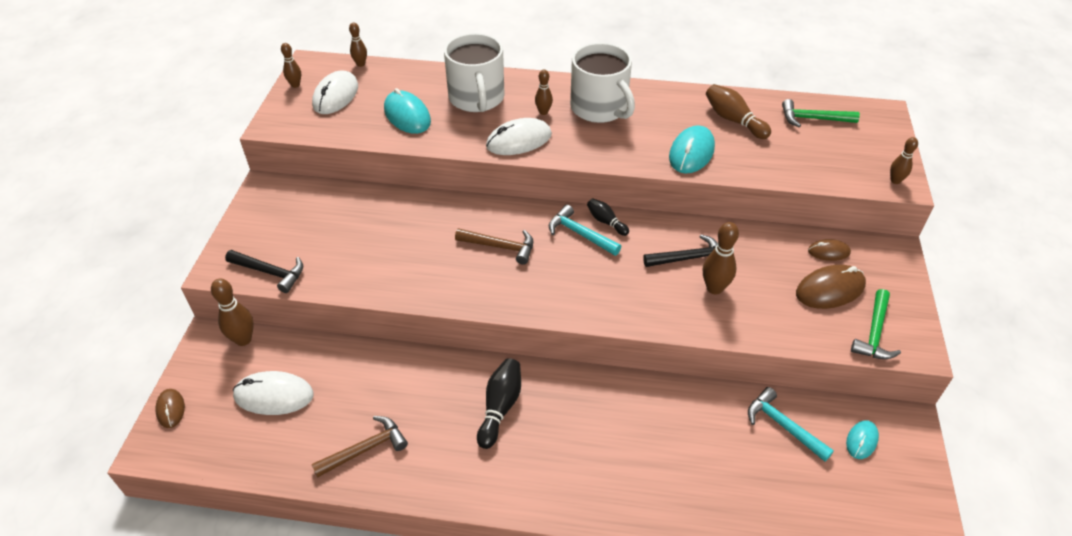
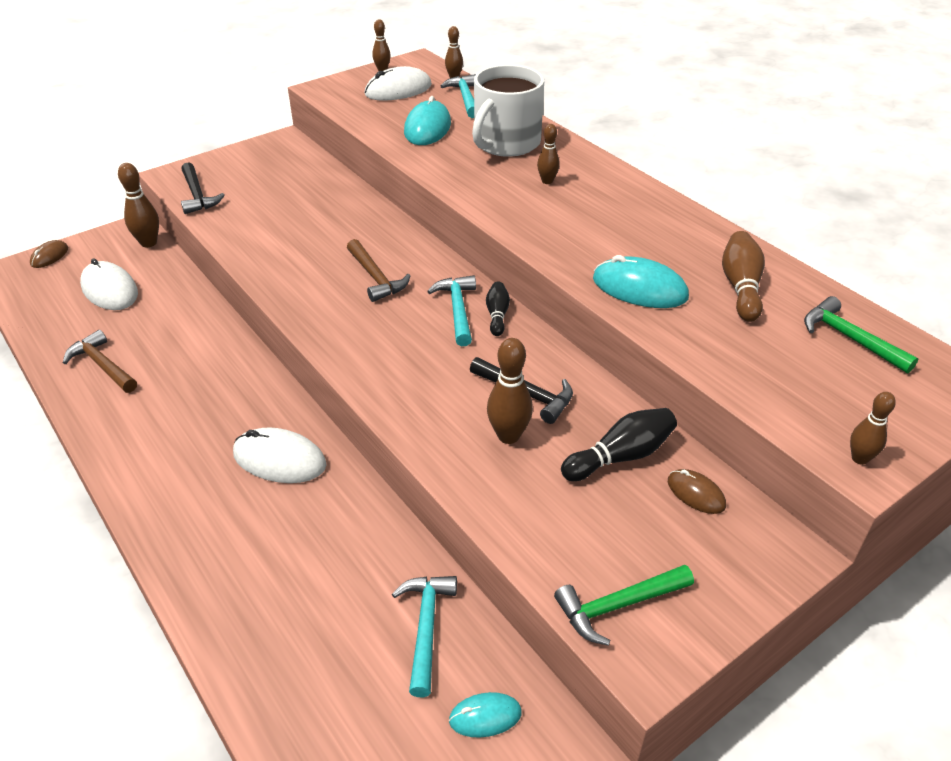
camera: 45 degrees right, 5 degrees down
brown hammer [311,416,408,478] -> brown hammer turned 150 degrees counterclockwise [63,330,137,393]
black bowling pin [477,358,521,449] -> black bowling pin moved to [561,408,677,481]
white mouse [486,118,552,155] -> white mouse moved to [233,427,327,483]
white mug [570,43,635,123] -> none
turquoise mouse [669,125,715,174] -> turquoise mouse turned 45 degrees clockwise [593,255,689,308]
brown mouse [796,265,866,309] -> none
none -> turquoise hammer [440,74,476,118]

